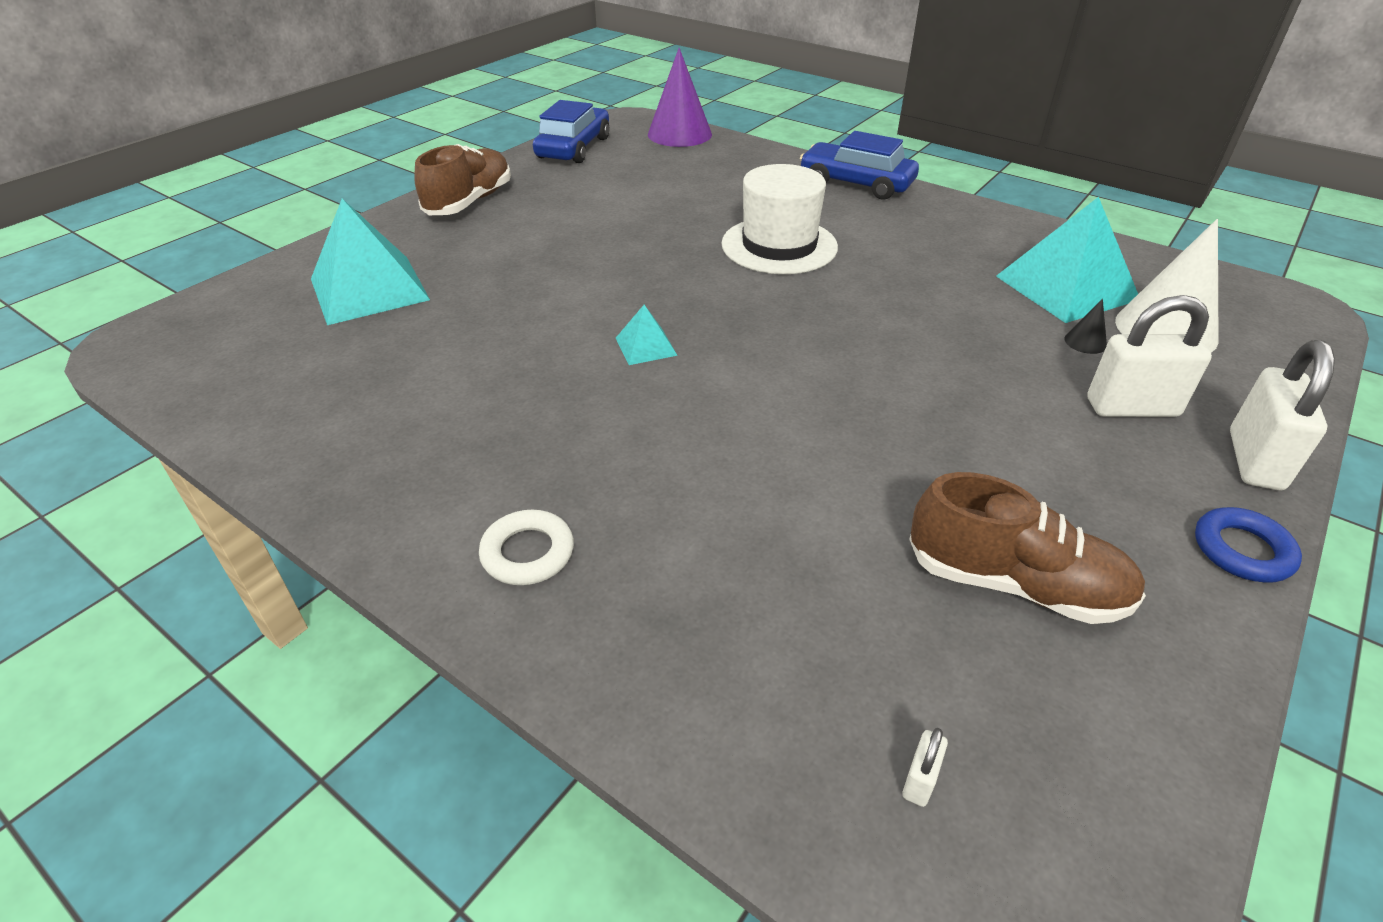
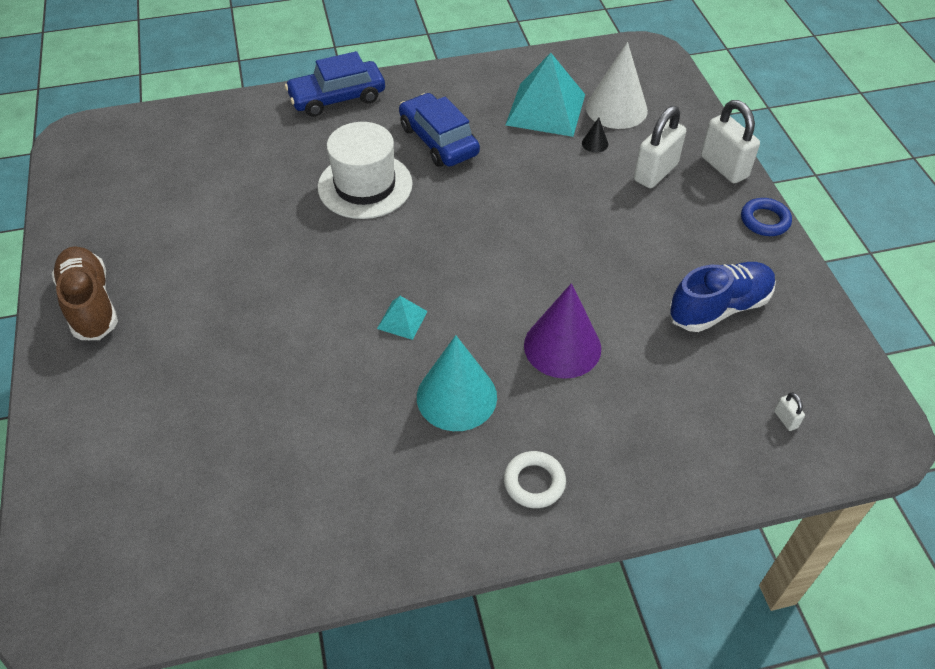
camera: 50 degrees left, 10 degrees up
turquoise pyramid [311,199,430,325] -> none
blue car [533,100,609,163] -> blue car moved to [399,93,480,167]
purple cone [648,48,712,147] -> purple cone moved to [524,283,601,379]
brown shoe [909,472,1146,624] -> blue shoe [669,262,776,332]
none -> turquoise cone [417,335,497,431]

